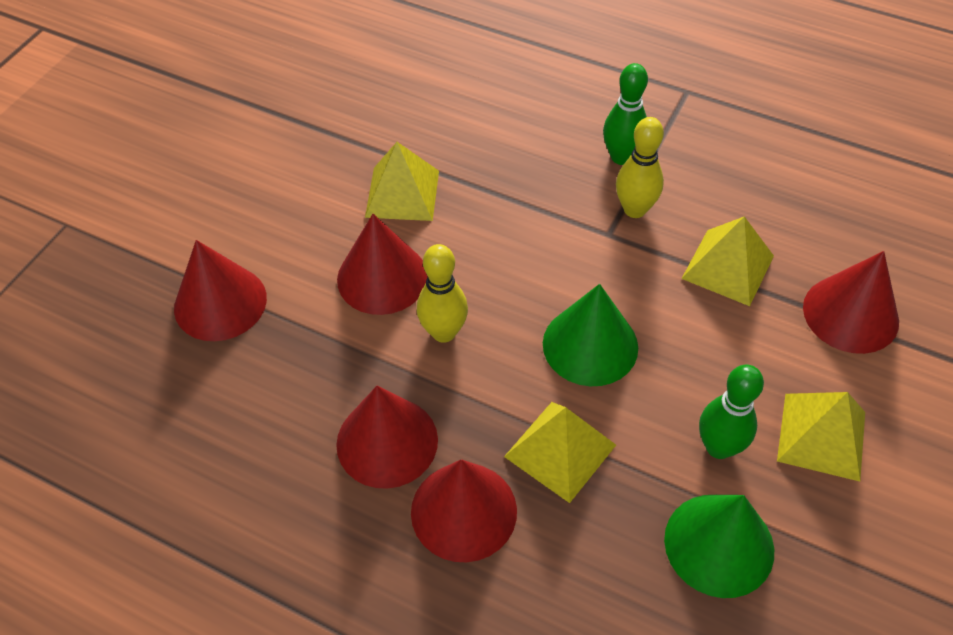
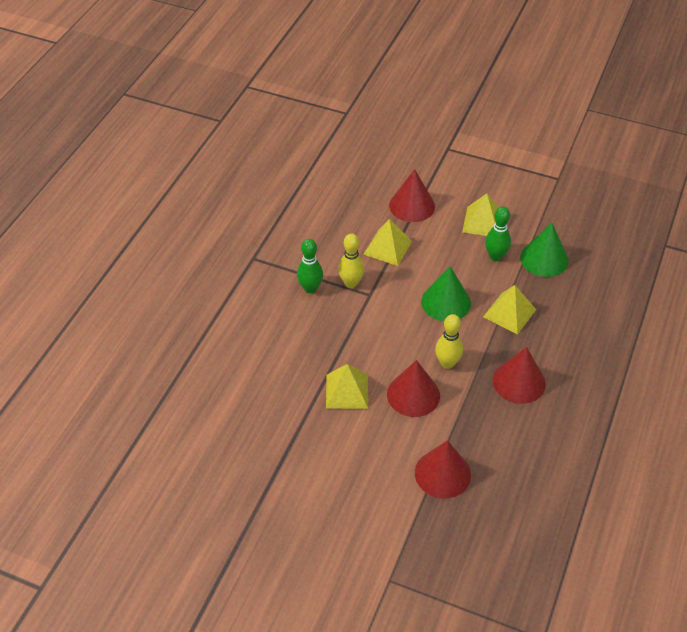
camera: 95 degrees left, 5 degrees down
red cone [411,459,517,562] -> none

